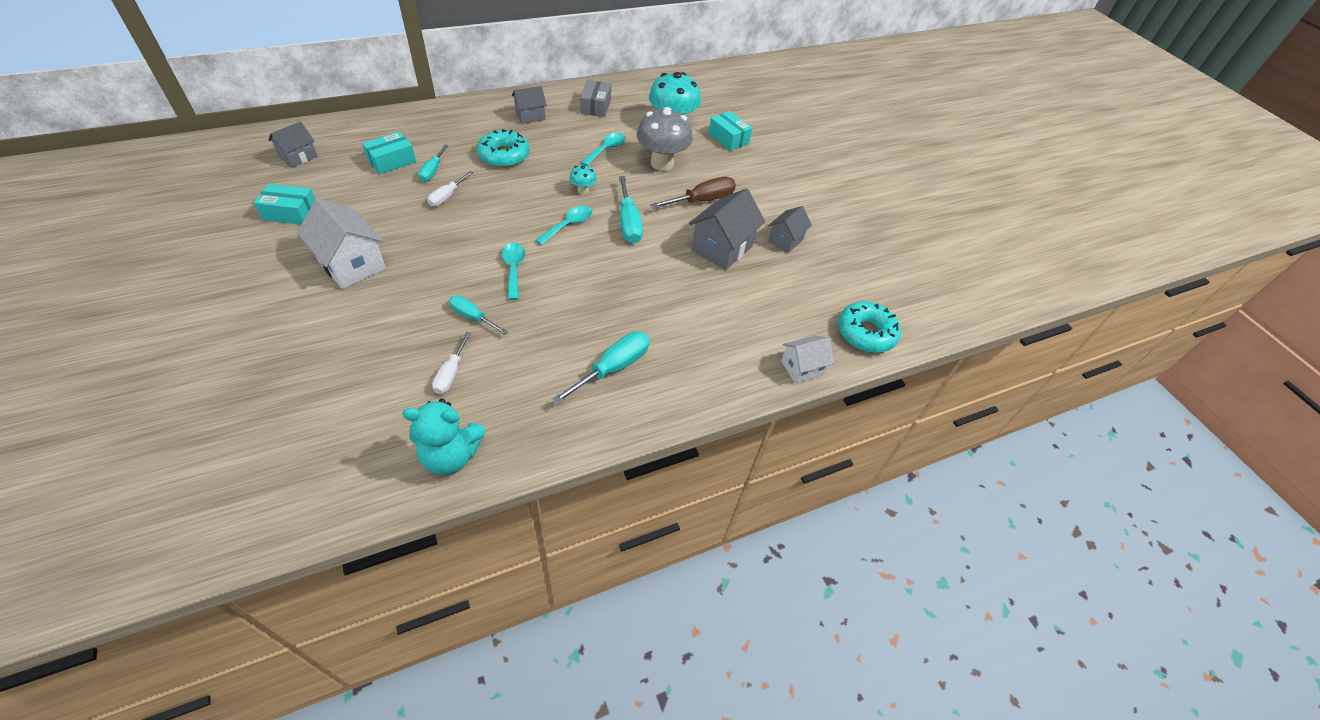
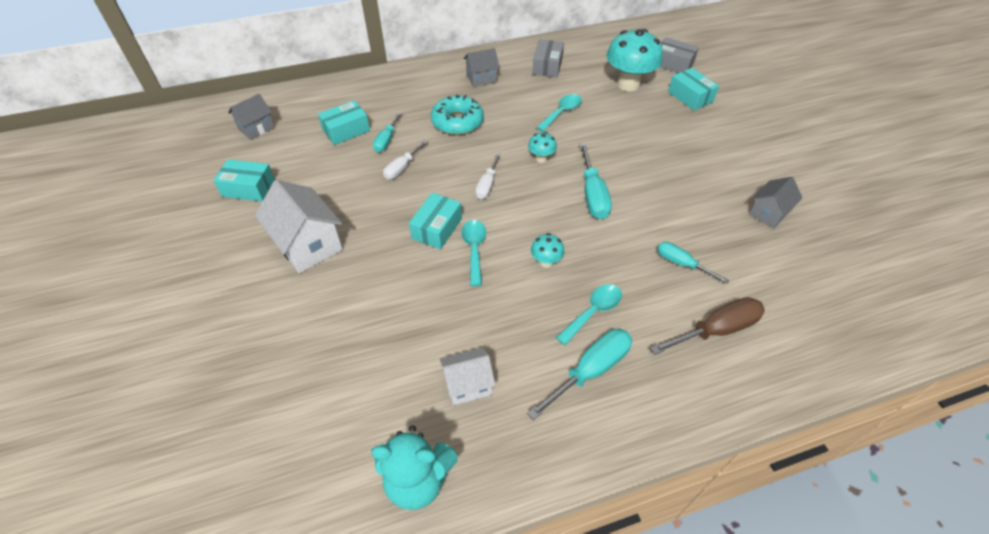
camera: 10 degrees right, 0 degrees up
white screwdriver [432,332,471,394] -> white screwdriver moved to [476,153,501,199]
turquoise screwdriver [449,295,508,335] -> turquoise screwdriver moved to [657,242,730,284]
turquoise spoon [535,205,592,245] -> turquoise spoon moved to [556,284,622,345]
grey mushroom [637,107,693,171] -> none
brown screwdriver [650,177,736,209] -> brown screwdriver moved to [650,297,765,355]
grey house [689,188,765,270] -> none
white house [781,335,834,383] -> white house moved to [440,347,496,405]
turquoise donut [838,302,901,353] -> none
none -> turquoise box [409,193,462,249]
none -> turquoise mushroom [531,233,565,268]
none -> grey box [660,37,699,73]

